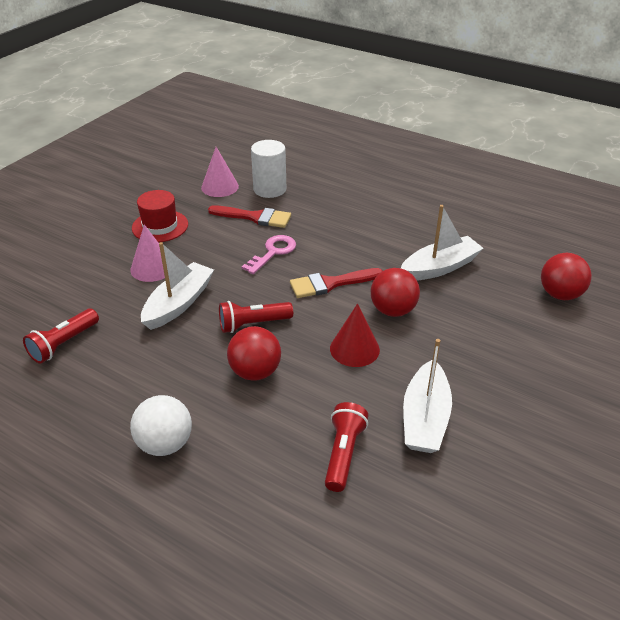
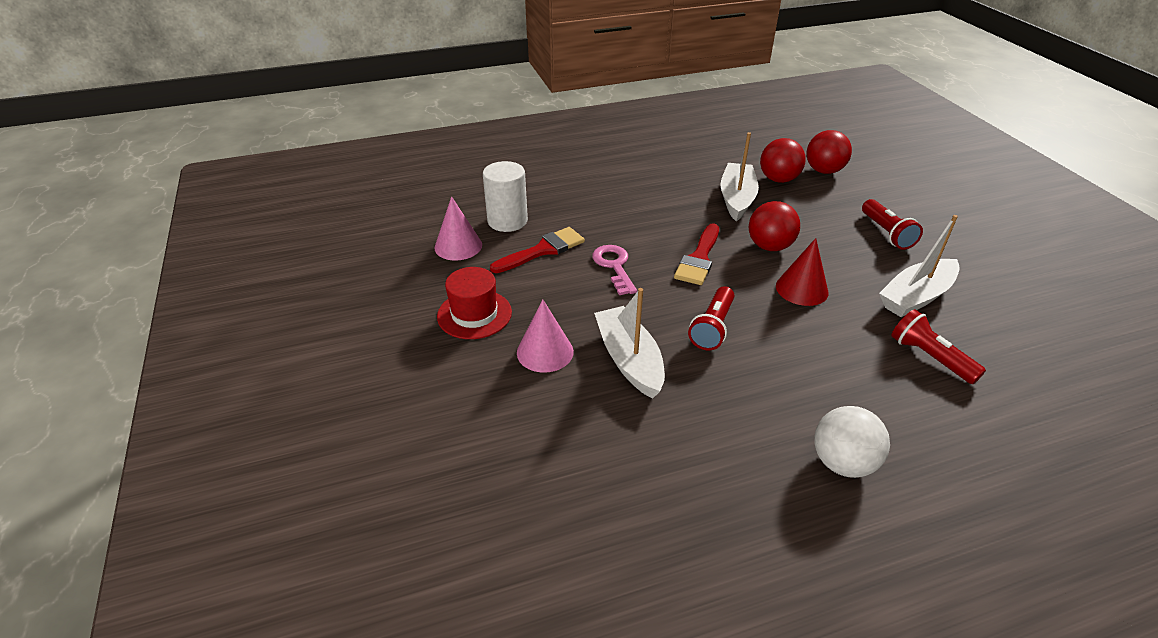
camera: 50 degrees left, 0 degrees up
red flashlight [23,308,99,364] -> red flashlight moved to [862,199,923,250]
red ball [227,326,281,381] -> red ball moved to [760,138,806,183]
white boat [403,339,452,453] -> white boat turned 90 degrees clockwise [879,215,960,317]

